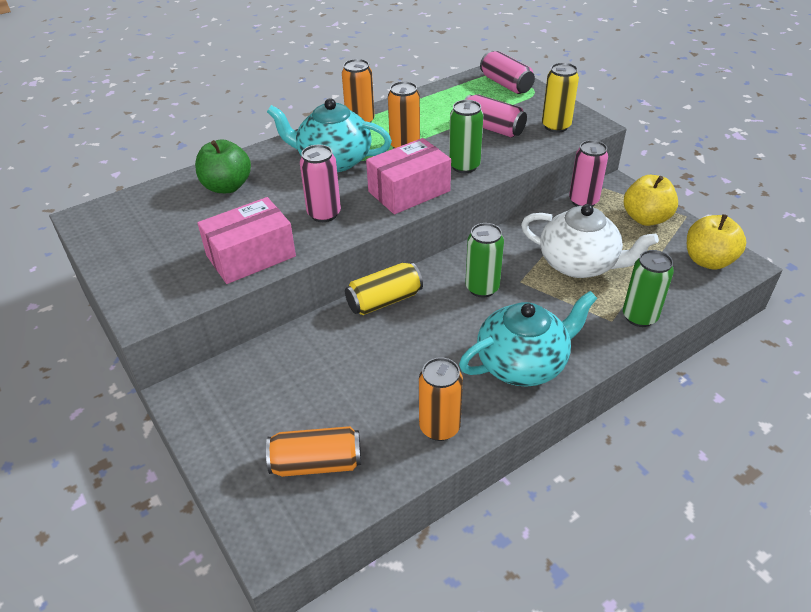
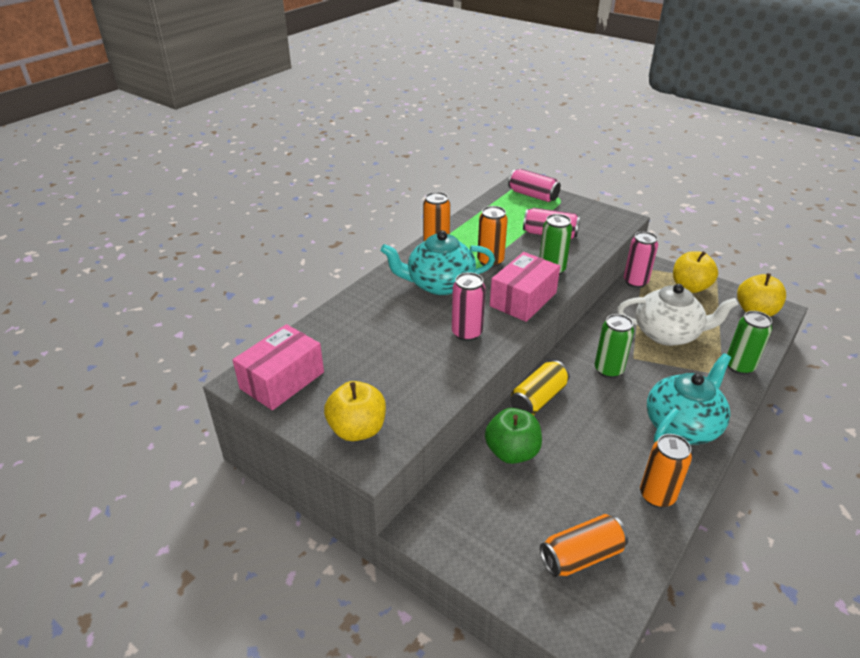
camera: 20 degrees left, 5 degrees down
green apple [195,139,251,193] -> green apple moved to [485,408,542,464]
pink box [197,197,296,284] -> pink box moved to [232,324,324,410]
yellow can [542,63,579,133] -> none
none -> yellow apple [324,381,386,441]

